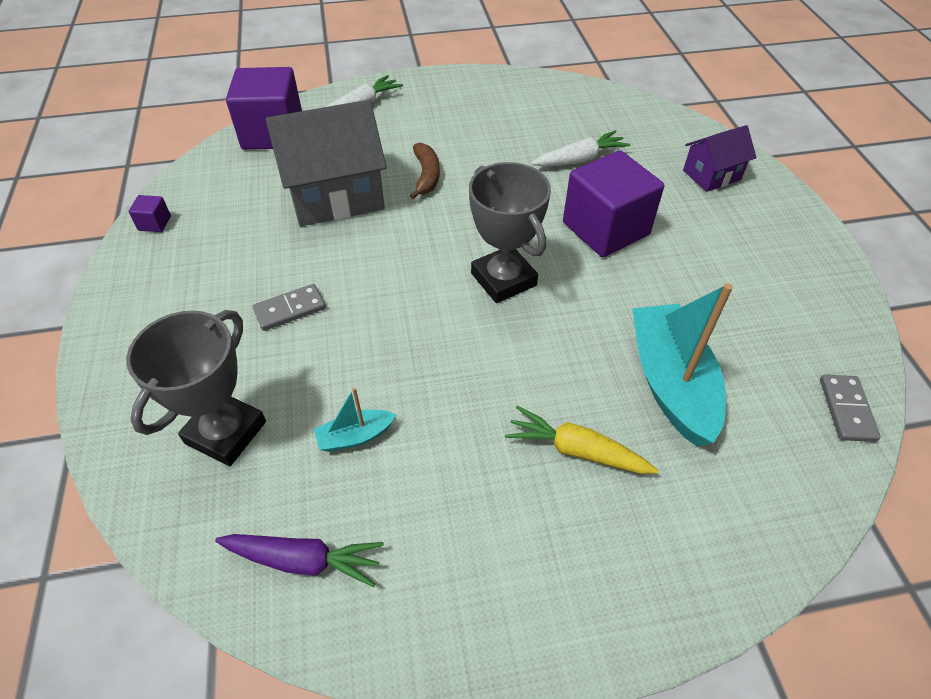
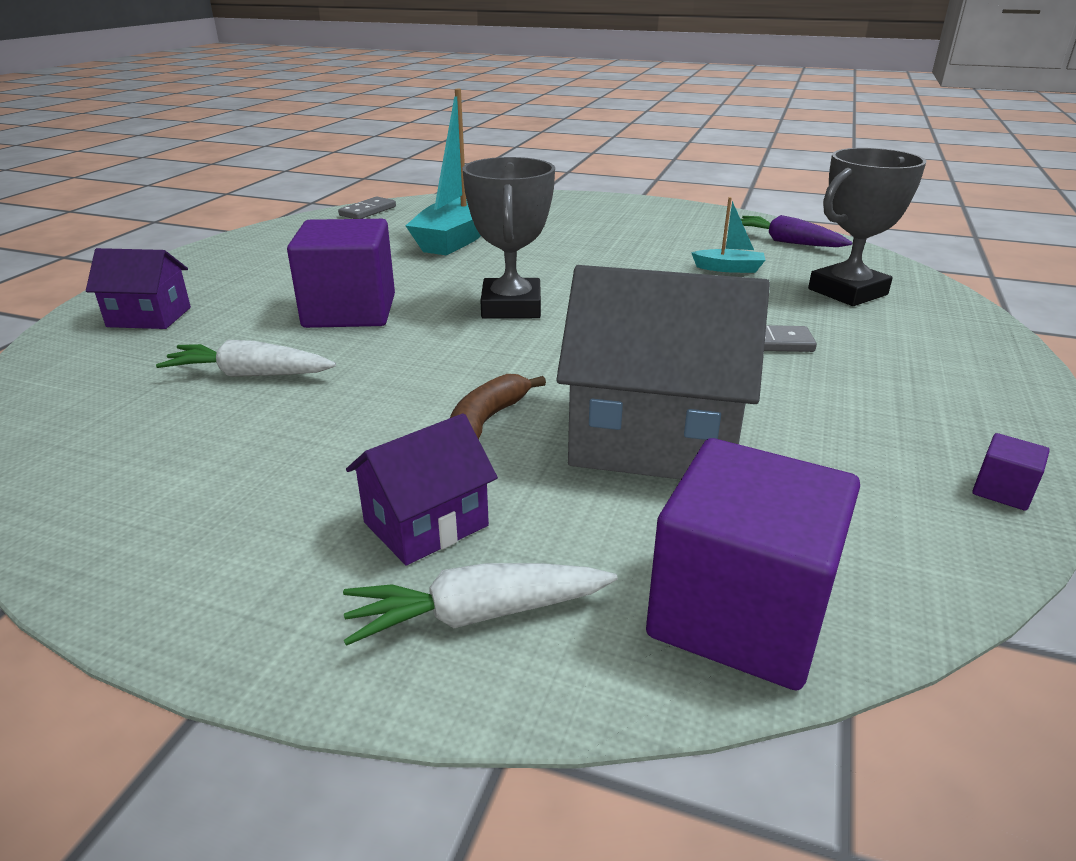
camera: 150 degrees left, 20 degrees down
yellow carrot [505,405,658,474] -> none
none -> purple house [346,413,498,566]

